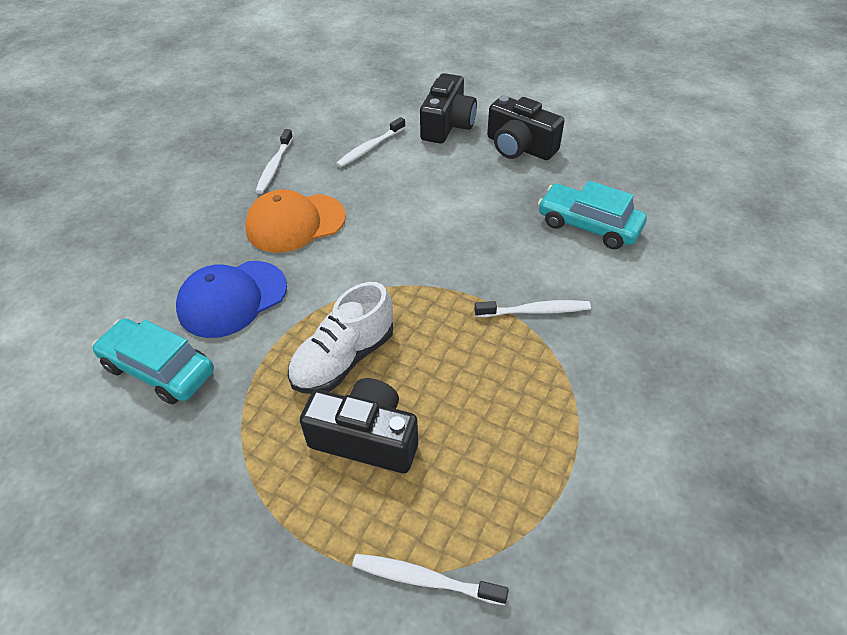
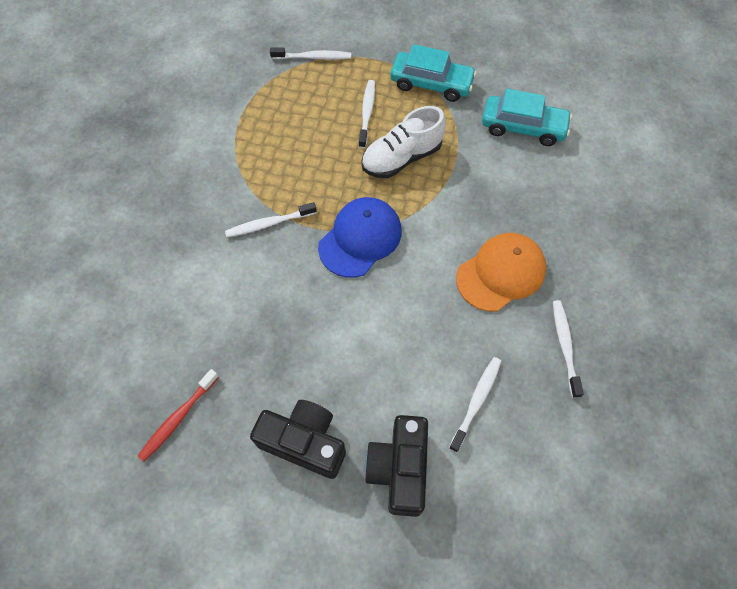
camera: 165 degrees right, 15 degrees up
blue cap [176,261,287,338] -> blue cap moved to [318,197,402,277]
white shoe [288,282,393,394] -> white shoe turned 150 degrees counterclockwise [362,106,446,178]
black camera [300,378,418,473] -> white toothbrush [358,80,375,148]
turquoise car [538,180,647,249] -> turquoise car moved to [390,44,477,102]
none -> red toothbrush [138,369,219,462]

